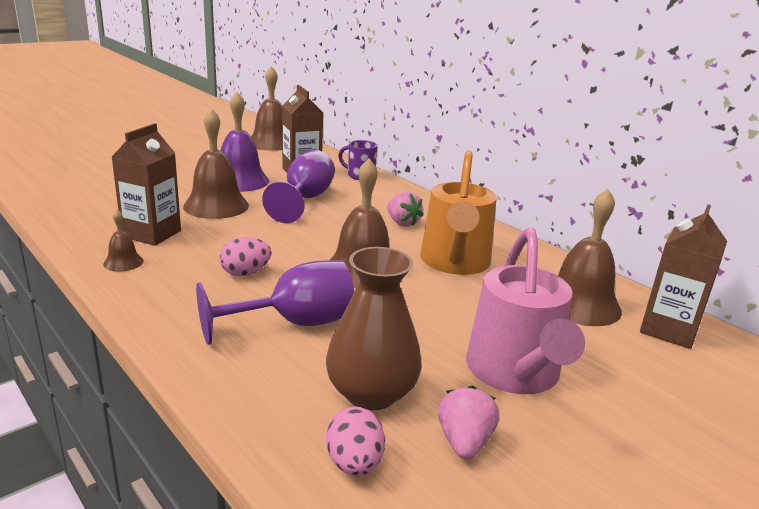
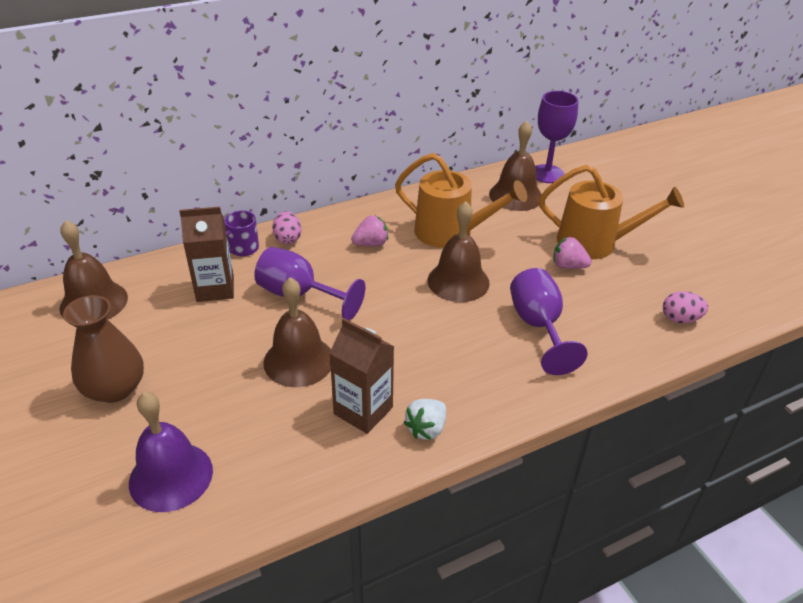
camera: 75 degrees left, 15 degrees up
brown bell [103,209,143,271] -> white strawberry [404,399,446,440]
pink egg [220,237,271,276] -> pink egg moved to [272,211,302,244]
purple bell [221,92,269,192] -> purple bell moved to [129,392,213,512]
brown vase [326,247,422,410] -> brown vase moved to [63,295,144,403]
pink strawberry [438,386,499,459] -> pink strawberry moved to [553,237,592,269]
pink watering can [466,227,585,394] -> orange watering can [539,165,684,259]
brown carton [640,204,727,349] -> purple goblet [535,91,578,183]

